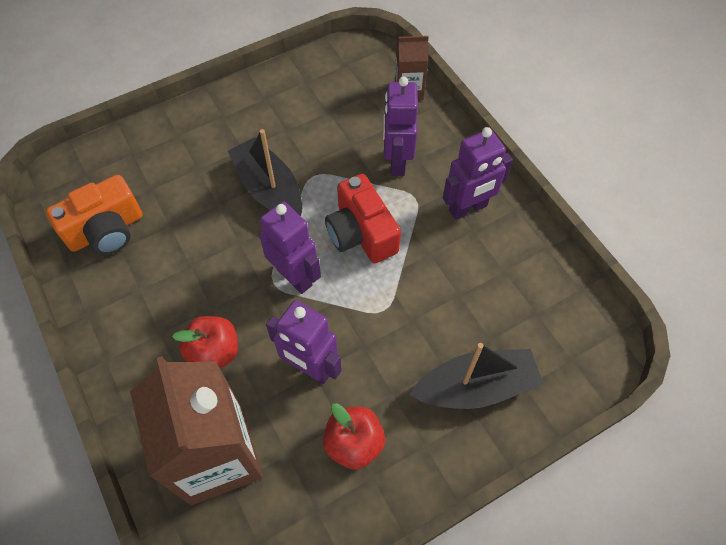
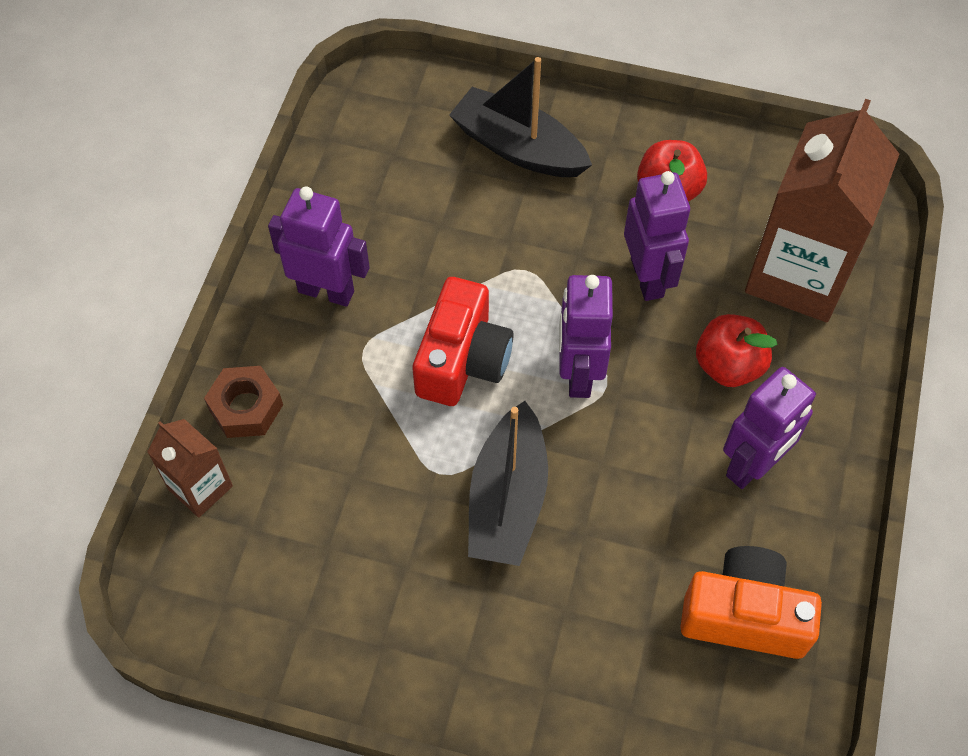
camera: 135 degrees left, 0 degrees up
purple robot [383,76,418,176] -> purple robot moved to [723,367,816,489]
none -> brown nut [204,366,283,438]

